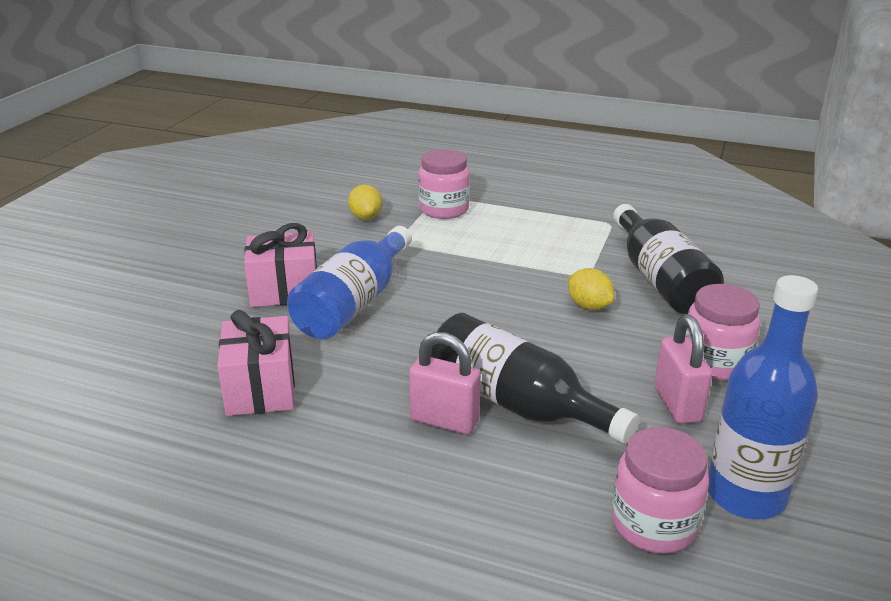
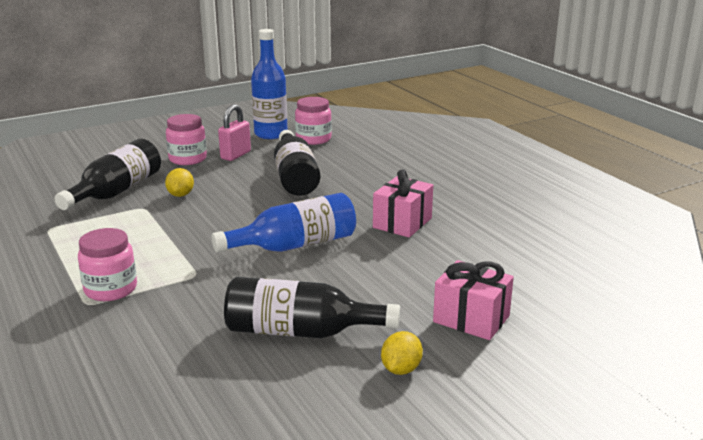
camera: 140 degrees left, 5 degrees down
pink gift [244,223,317,307] -> pink gift moved to [433,260,514,340]
yellow lemon [348,185,382,220] -> yellow lemon moved to [381,331,423,375]
pink padlock [409,332,481,435] -> none
none -> black bottle [224,277,400,338]

